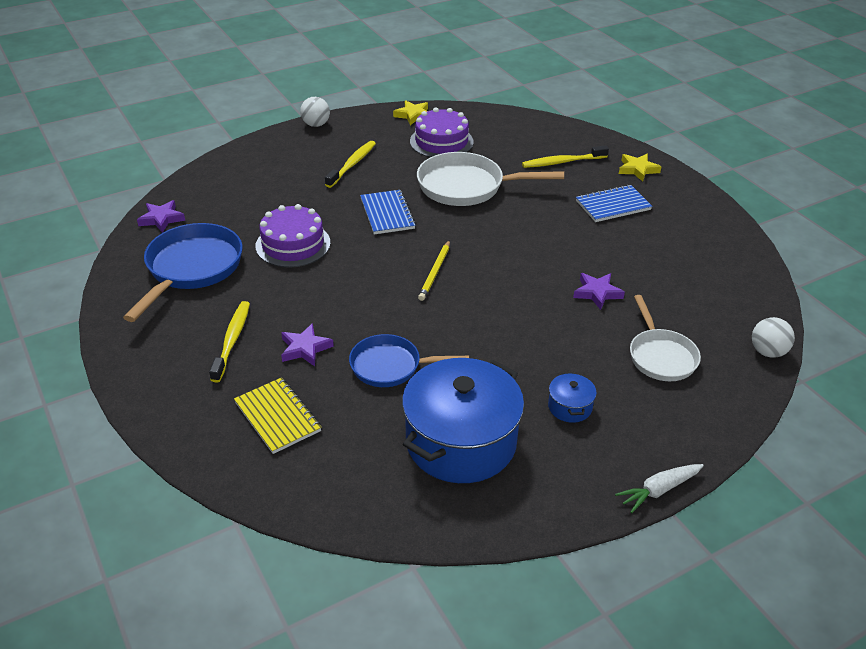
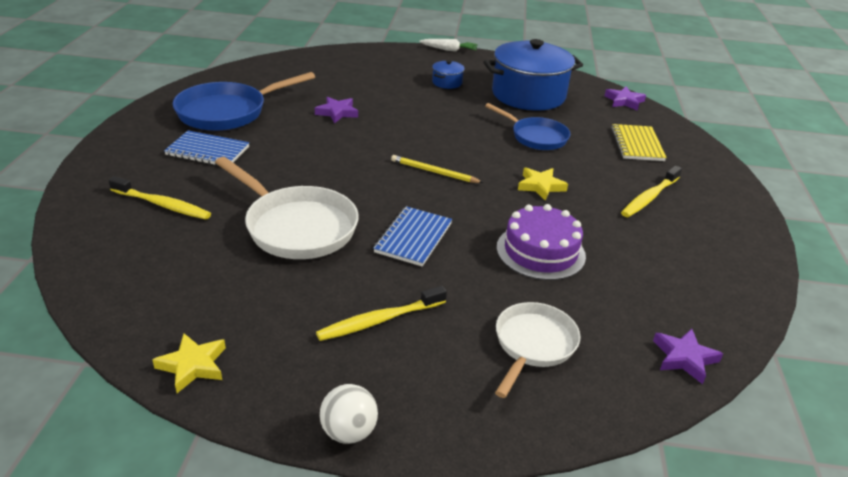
camera: 145 degrees left, 5 degrees down
blue pan [123,223,243,322] -> blue pan moved to [173,72,315,131]
purple star [281,323,334,366] -> purple star moved to [604,87,646,111]
purple cake [410,107,474,157] -> none
yellow pencil [418,240,450,301] -> yellow pencil turned 120 degrees counterclockwise [391,155,484,183]
yellow star [619,154,661,182] -> yellow star moved to [518,167,568,201]
white pan [630,295,701,381] -> white pan moved to [495,302,580,398]
white ball [752,317,795,358] -> none

